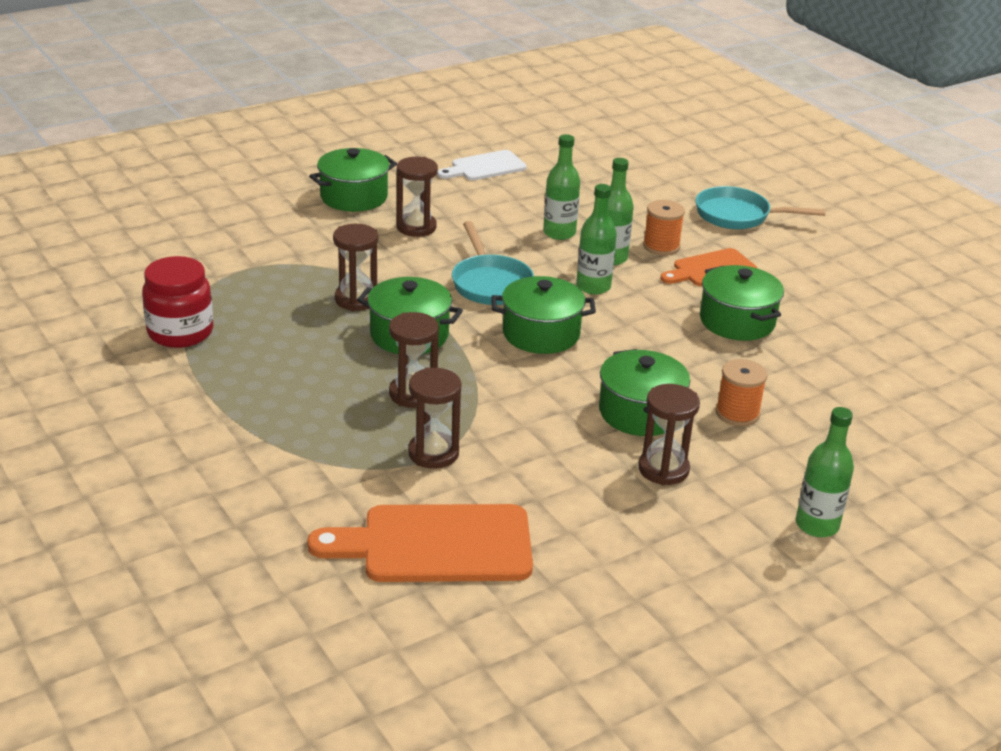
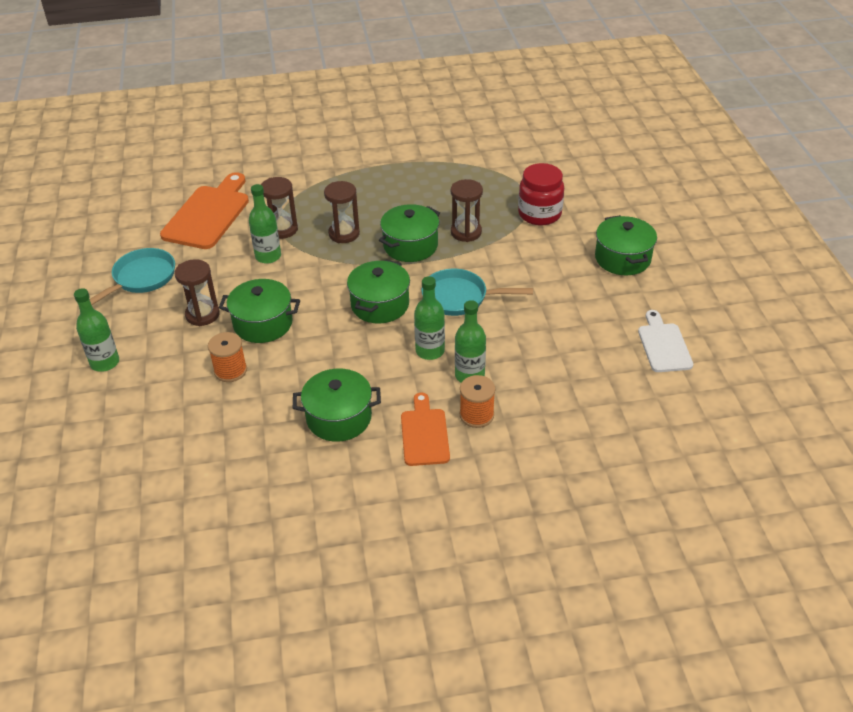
camera: 115 degrees right, 10 degrees up
red jar [142,256,213,348] -> red jar moved to [518,163,564,225]
brown hourglass [397,157,438,237] -> none
green bottle [543,134,580,240] -> green bottle moved to [249,184,281,264]
turquoise pan [696,186,826,229] -> turquoise pan moved to [90,248,175,305]

